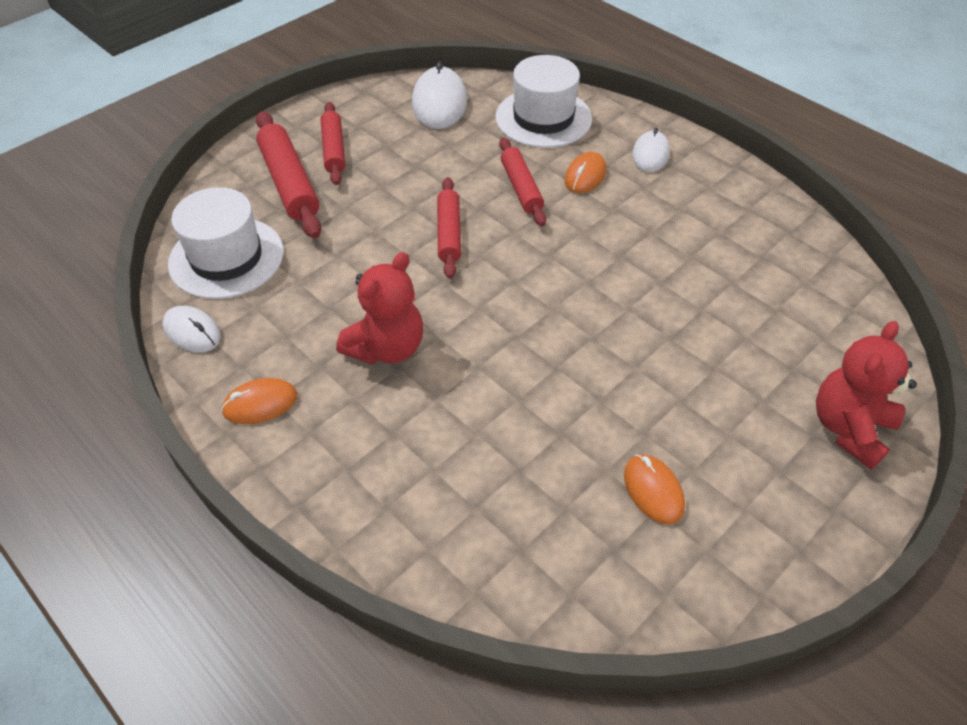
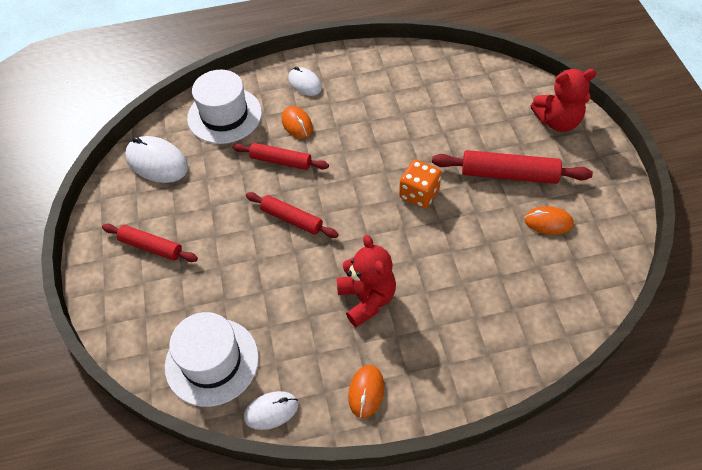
camera: 55 degrees left, 5 degrees up
red rolling pin [256,111,322,239] -> red rolling pin moved to [432,150,593,184]
red teddy bear [816,321,917,470] -> red teddy bear turned 75 degrees counterclockwise [531,69,596,132]
none -> orange dice [399,159,441,208]

